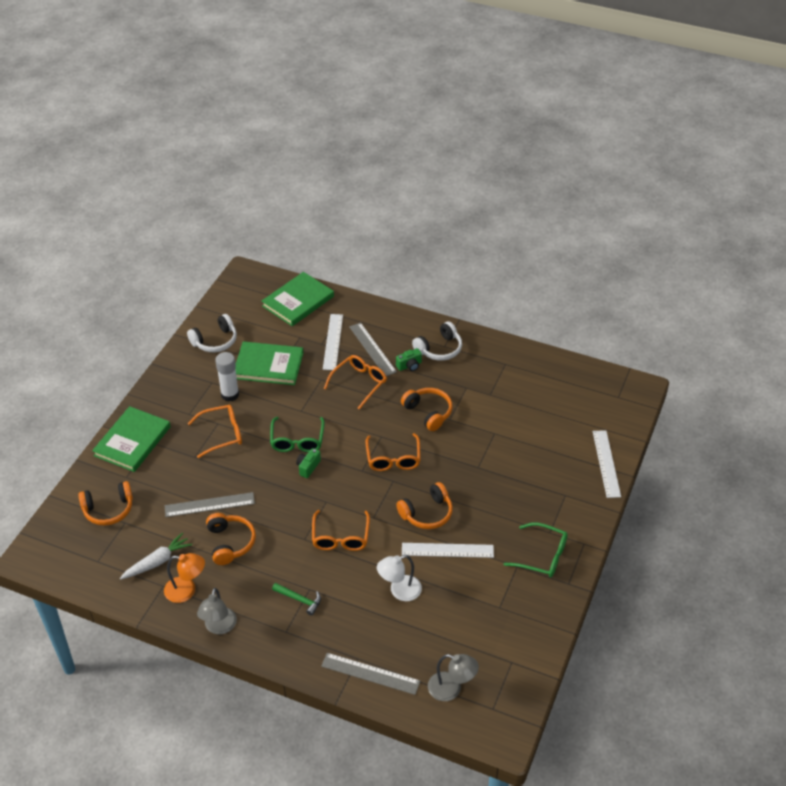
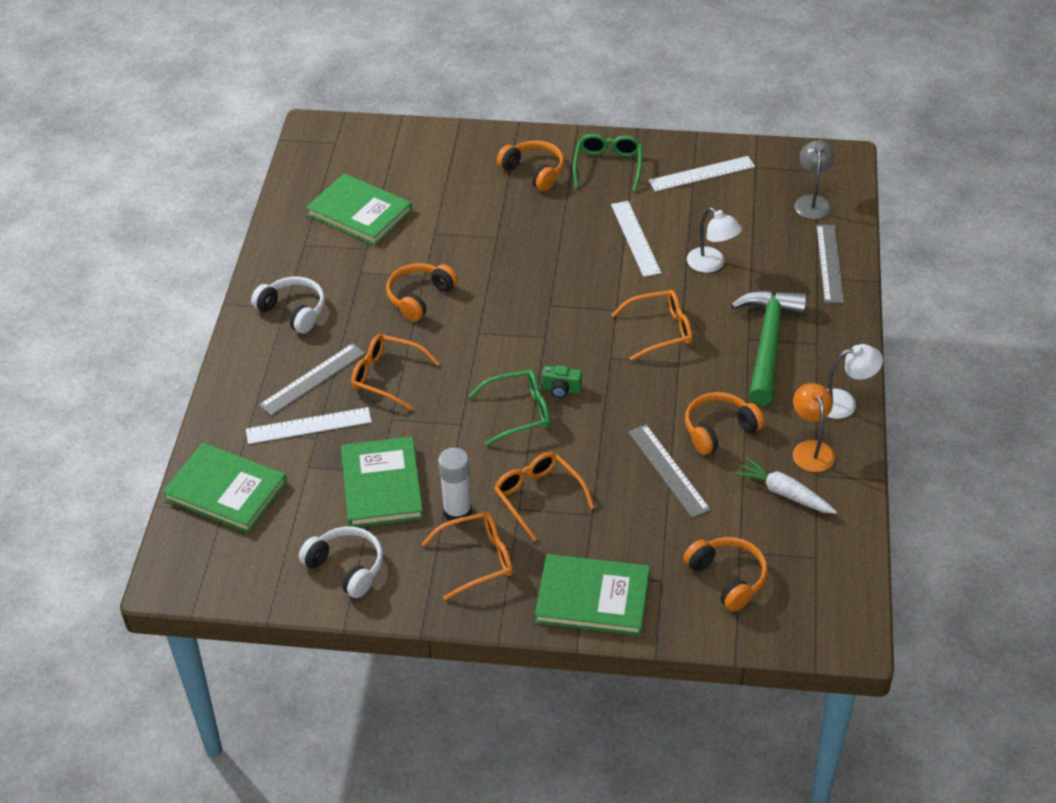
camera: 105 degrees left, 0 degrees up
grey lamp [197,588,237,634] -> white lamp [827,344,883,419]
green hammer [272,583,321,616] -> green hammer [731,290,807,405], size x2.29
orange glasses [365,433,421,471] -> orange glasses moved to [421,512,513,600]
green camera [396,348,422,371] -> none
orange headphones [396,482,453,529] -> orange headphones moved to [497,140,565,191]
white ruler [593,430,621,498] -> white ruler moved to [649,156,755,192]
none -> green book [306,173,412,246]

